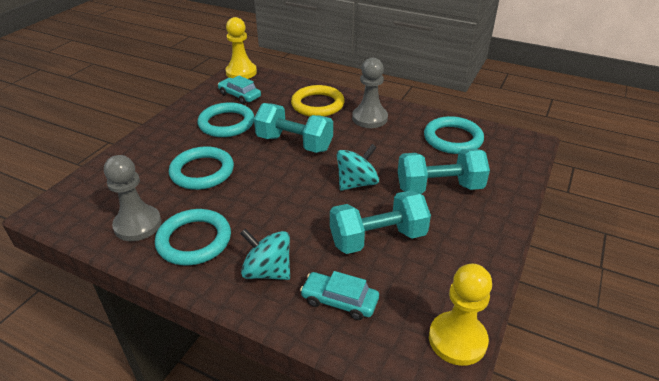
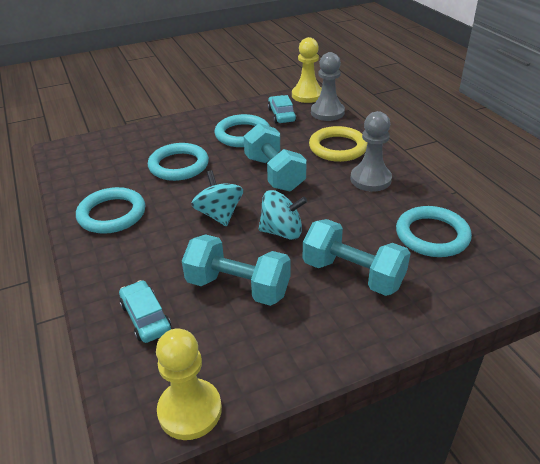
camera: 40 degrees right, 0 degrees up
grey pawn [104,155,162,241] -> grey pawn moved to [311,52,345,121]
turquoise spinning top [240,229,290,280] -> turquoise spinning top moved to [191,170,243,226]

